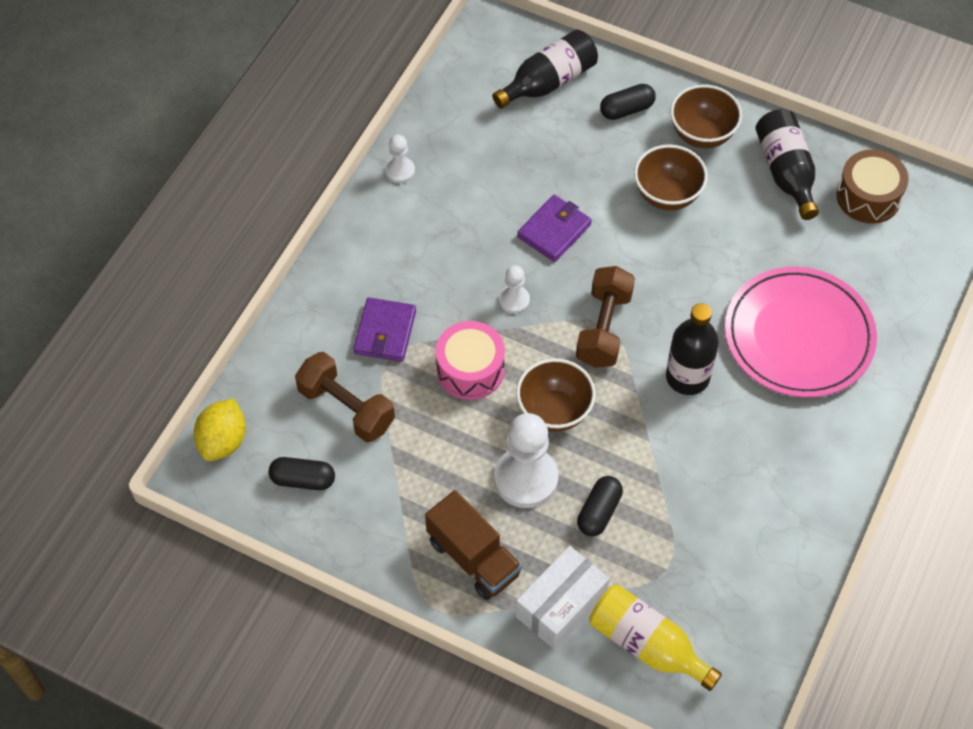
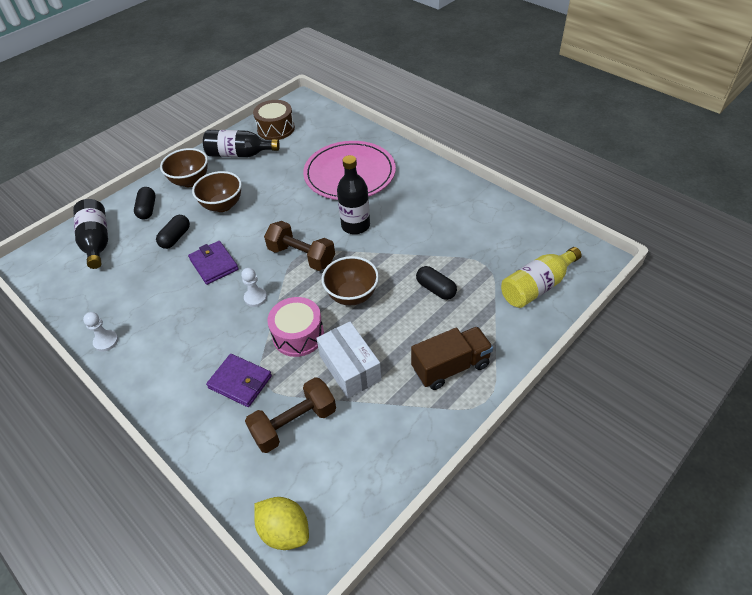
camera: 70 degrees left, 10 degrees down
black capsule [268,457,335,490] -> black capsule moved to [156,215,190,249]
white pawn [494,413,558,508] -> none
white box [516,546,609,650] -> white box moved to [316,322,381,398]

